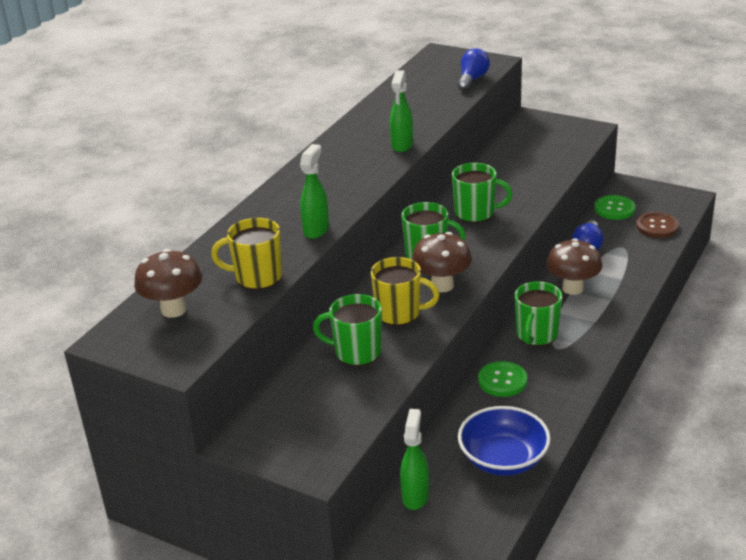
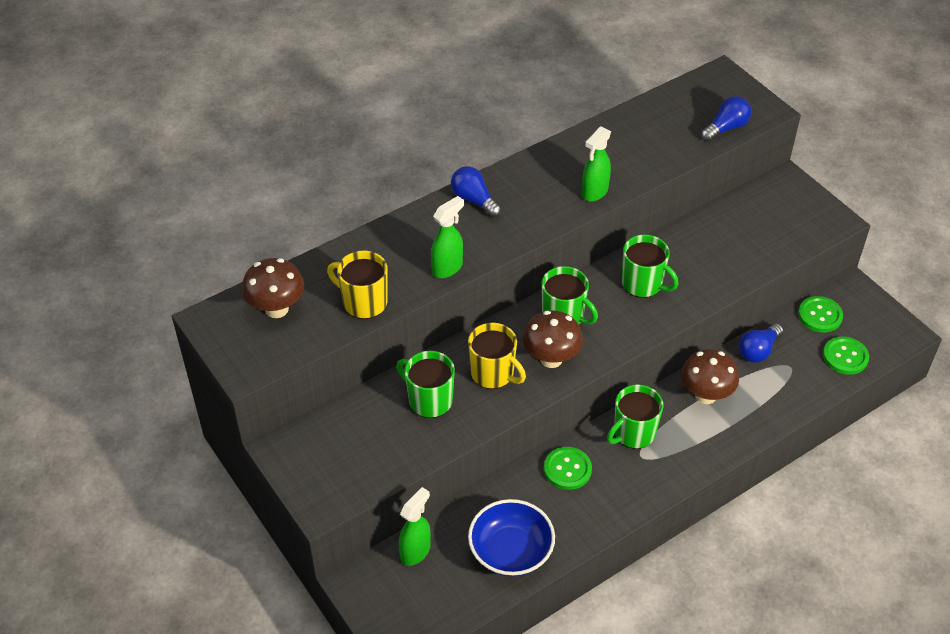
camera: 25 degrees right, 15 degrees up
brown button [636,212,679,238] -> green button [823,336,869,375]
none -> blue light bulb [451,166,501,217]

